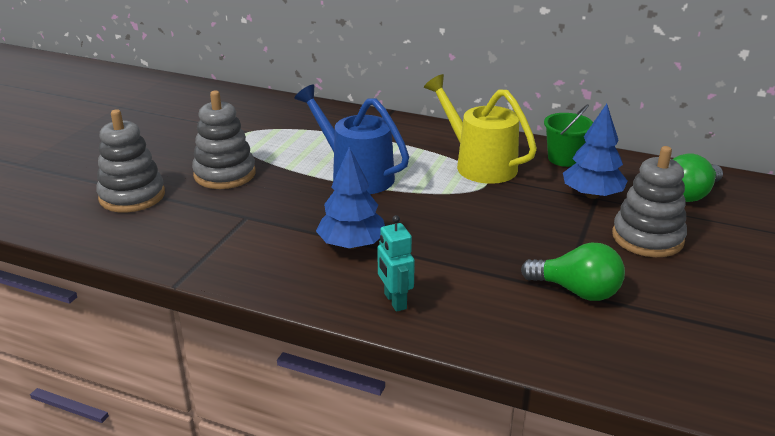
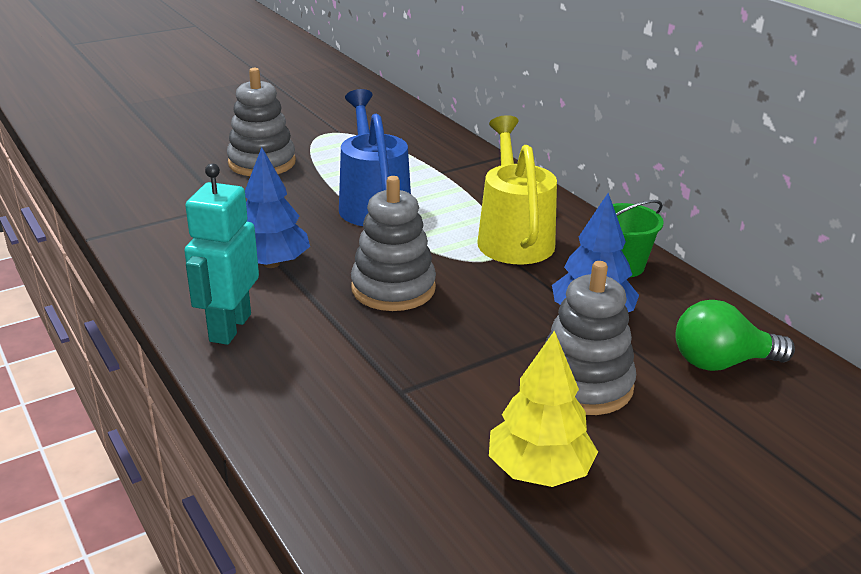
camera: 35 degrees right, 0 degrees up
grey stacking toy [96,109,165,213] -> grey stacking toy moved to [351,176,436,311]
turquoise robot [378,215,415,312] -> turquoise robot [184,163,259,345], size x1.54
green light bulb [521,243,625,301] -> none
none -> yellow tree [489,330,598,487]

